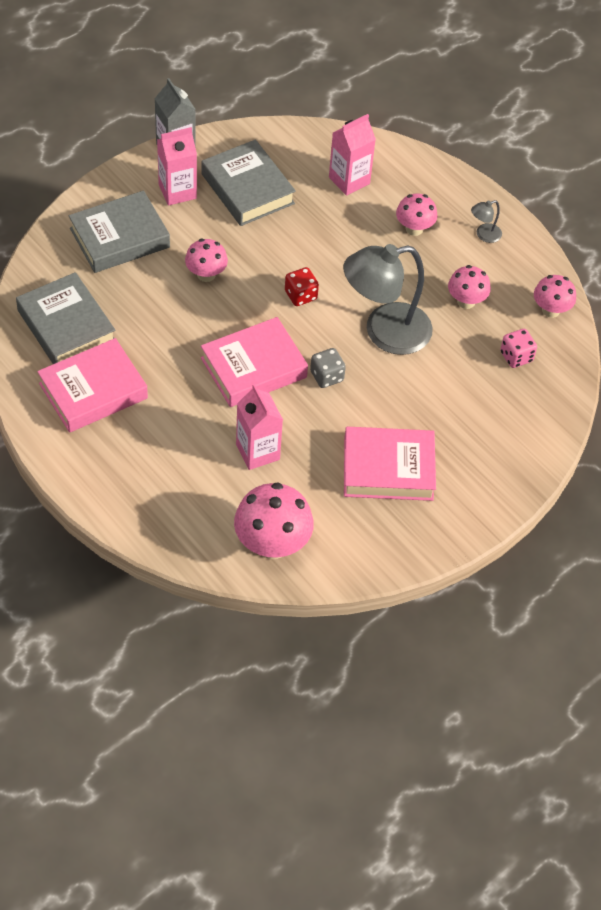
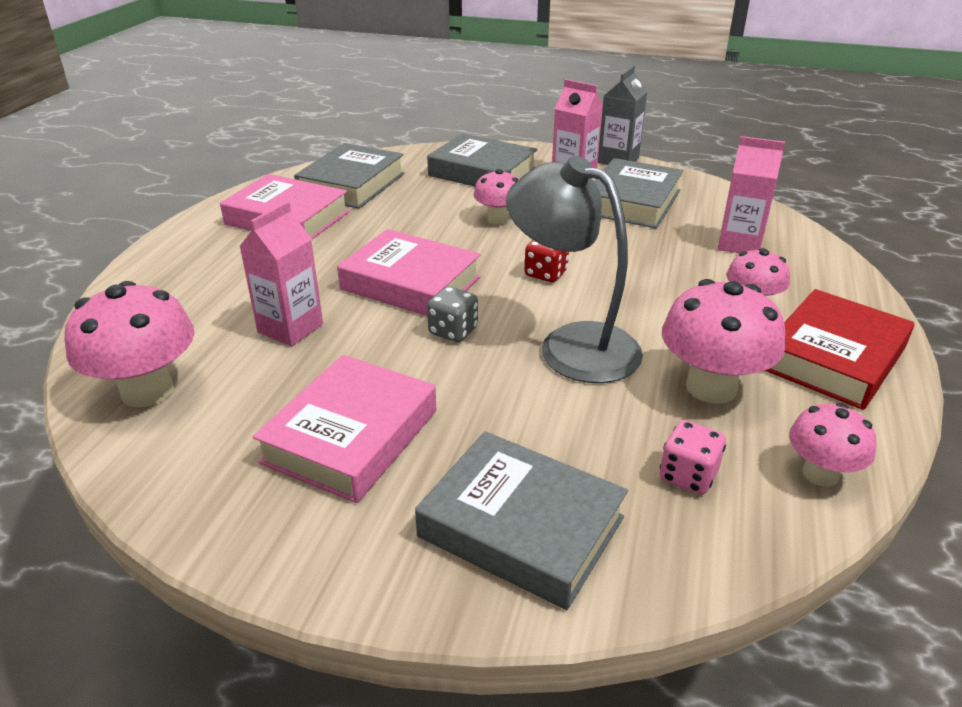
camera: 60 degrees right, 20 degrees down
pink book [344,427,436,501] -> pink book turned 60 degrees clockwise [253,355,437,503]
pink mushroom [448,265,491,309] -> pink mushroom [662,279,785,404], size x1.66
grey lamp [471,200,502,243] -> red book [765,289,915,410]
none -> grey book [415,431,628,610]

